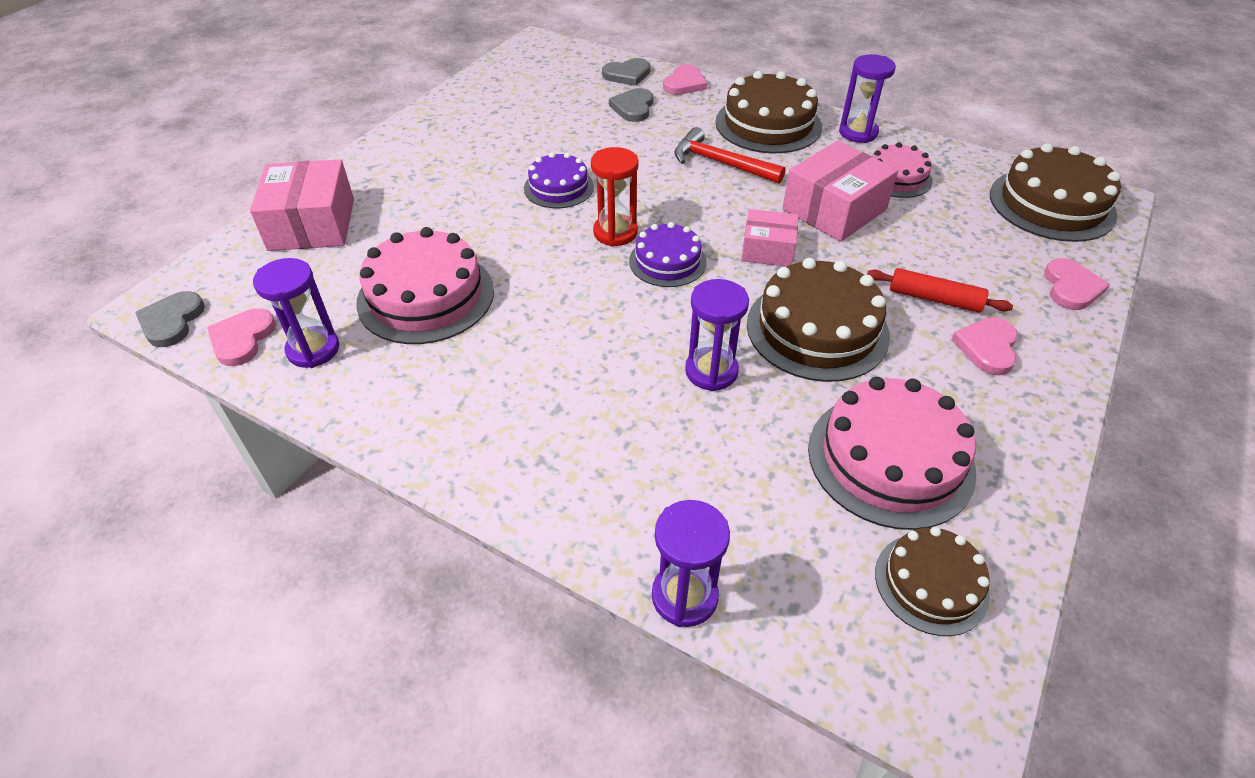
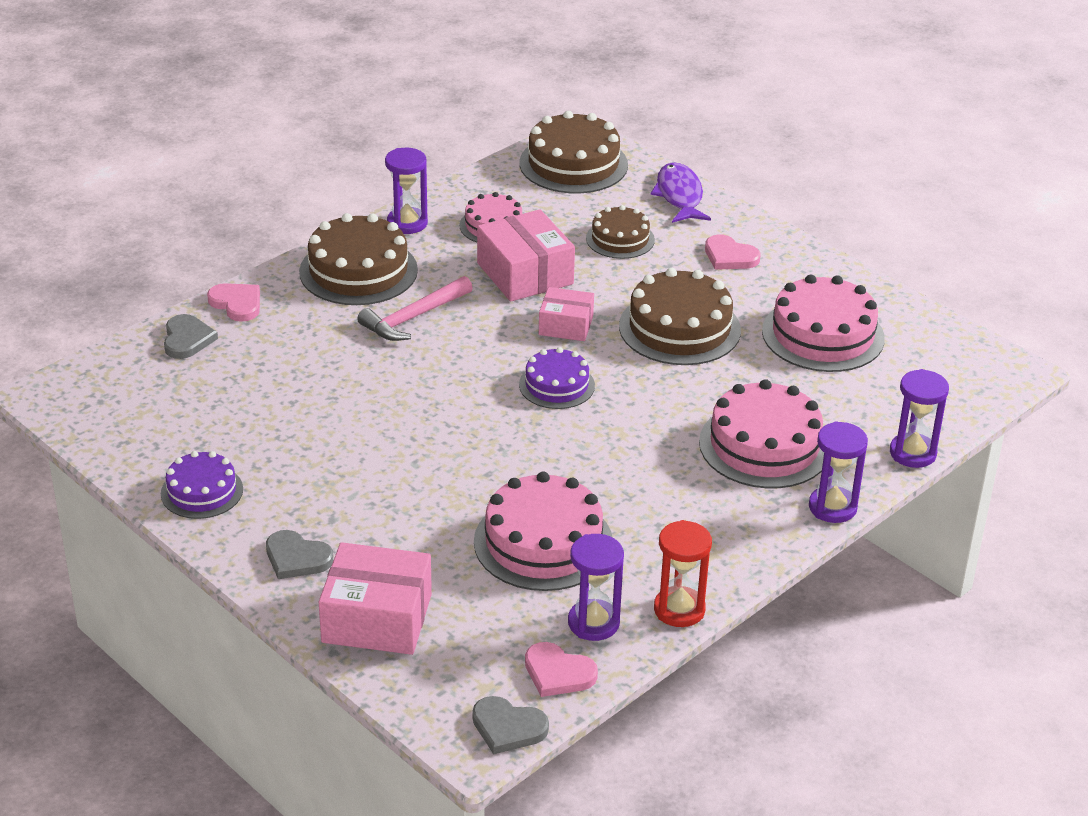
camera: 75 degrees left, 10 degrees down
purple cake [524,152,594,208] -> purple cake moved to [161,451,243,519]
red hourglass [591,147,638,247] -> red hourglass moved to [654,520,712,627]
grey heart [609,88,653,122] -> grey heart moved to [266,530,333,579]
red hammer [674,127,786,184] -> pink hammer [357,276,473,341]
purple hourglass [685,279,749,391] -> purple hourglass moved to [809,421,868,523]
pink box [741,209,799,267] -> pink box turned 75 degrees clockwise [539,287,594,341]
red rolling pin [867,268,1013,313] -> none
brown cake [875,527,990,636] -> brown cake moved to [586,205,655,259]
pink heart [1044,258,1110,310] -> purple fish [650,162,711,223]
none -> pink cake [699,379,824,488]

